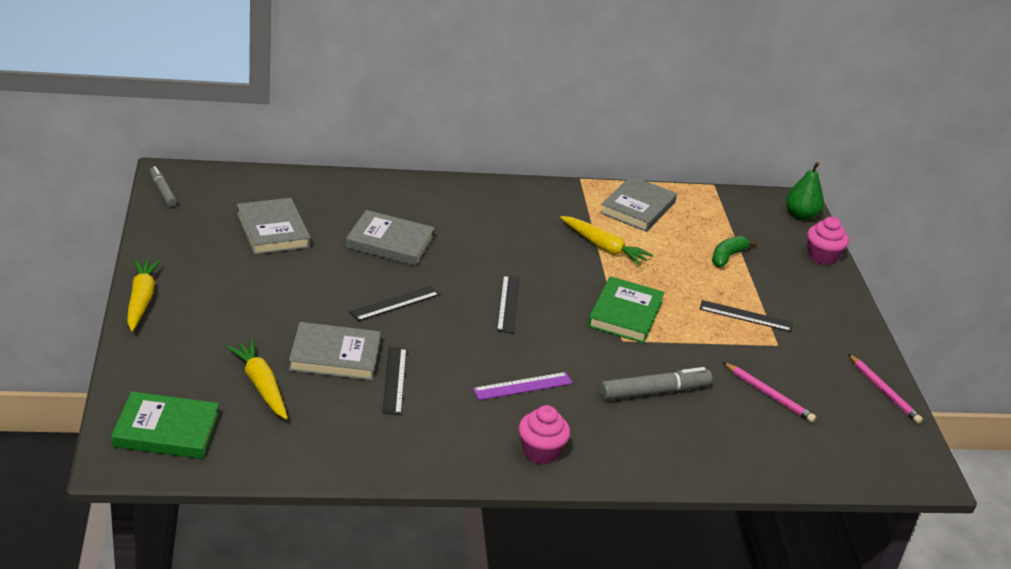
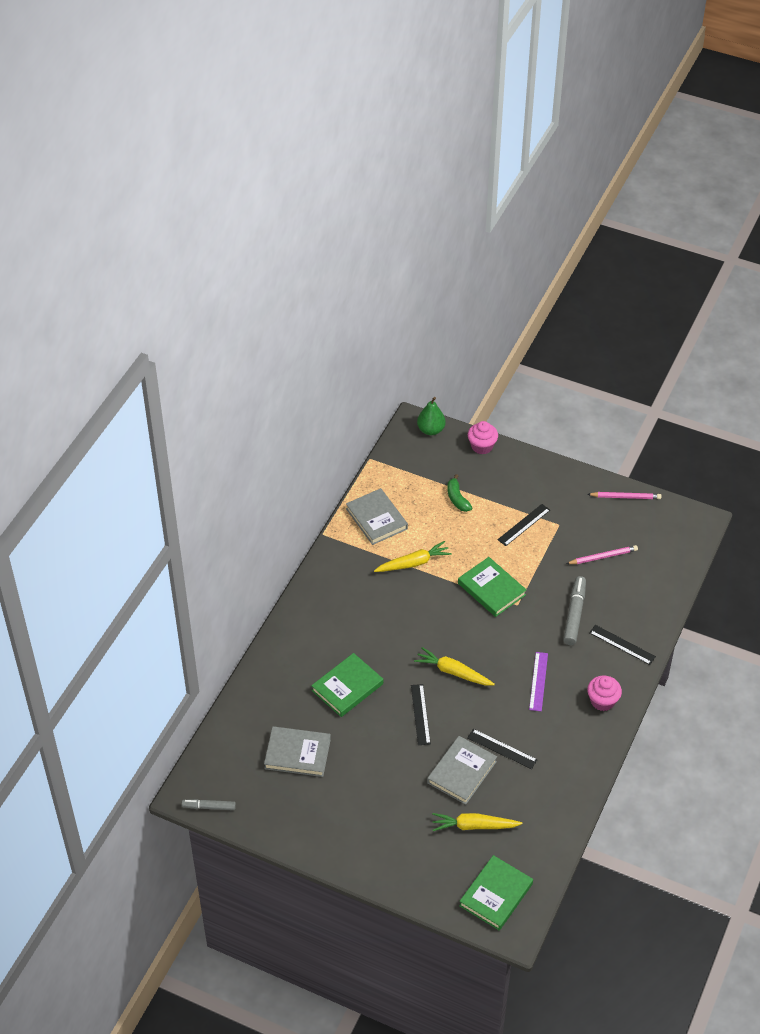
camera: 55 degrees left, 15 degrees up
yellow carrot [127,259,161,331] -> yellow carrot moved to [414,647,495,685]
grey book [346,210,435,266] -> green book [311,653,383,717]
black ruler [497,275,520,333] -> black ruler moved to [589,625,656,665]

